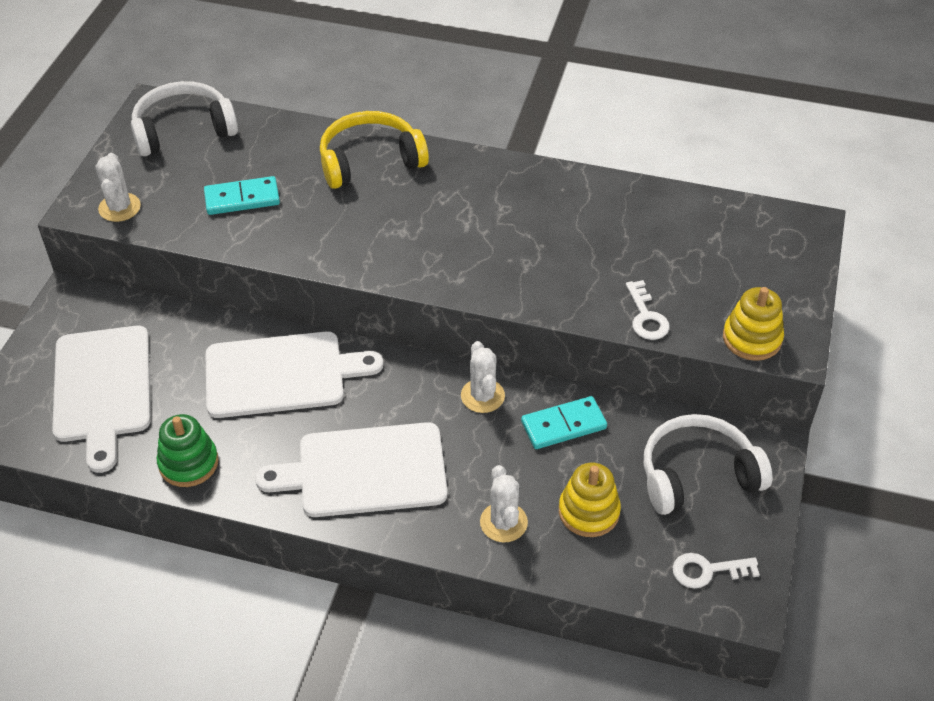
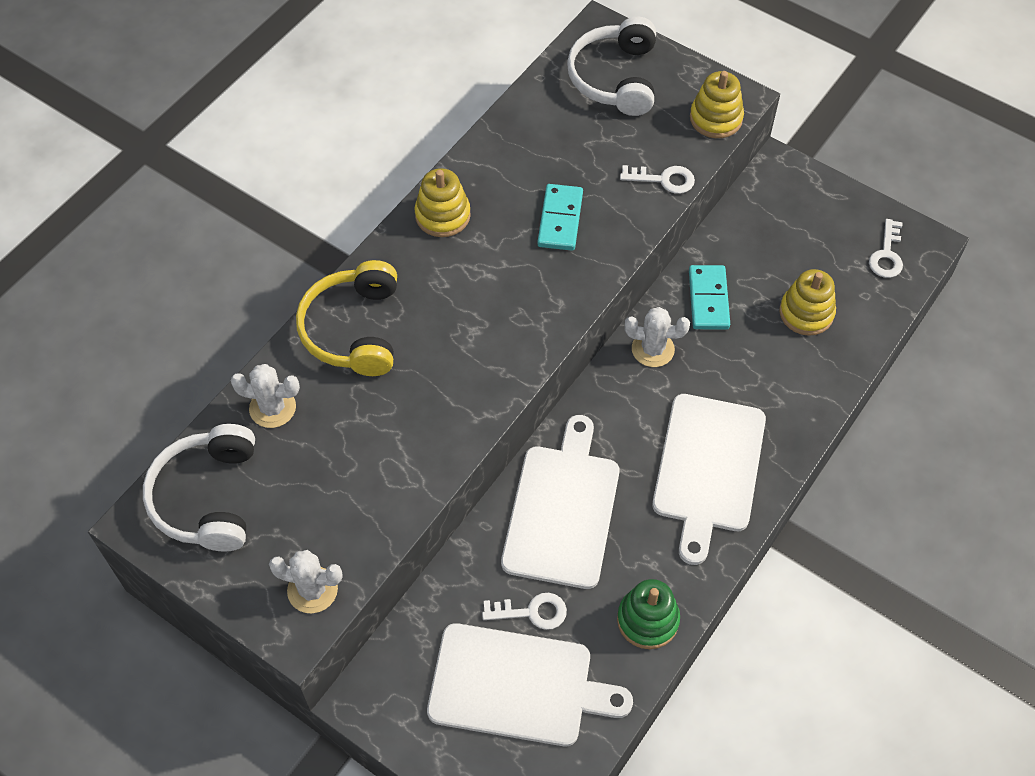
camera: 70 degrees left, 10 degrees up
turquoise domino [204,176,280,215] -> turquoise domino moved to [537,184,583,251]
white cactus [480,465,528,542] -> white cactus moved to [231,364,300,428]
white headphones [644,414,772,515] -> white headphones moved to [567,17,656,116]
none -> yellow stacking toy [415,168,471,237]
none -> white key [482,593,567,630]

